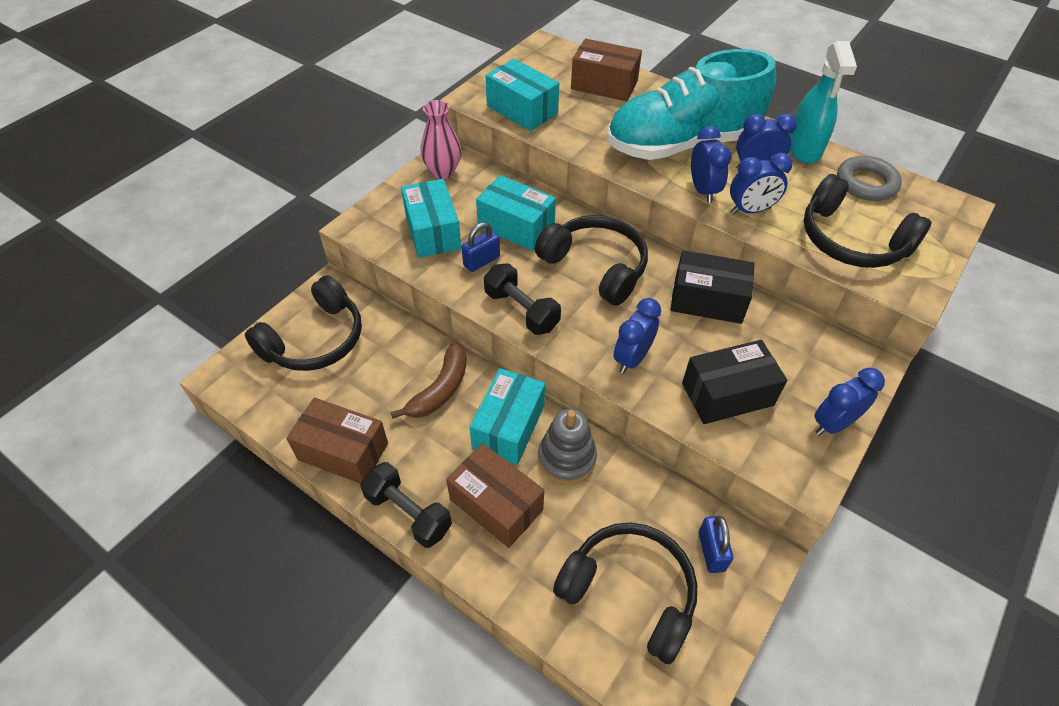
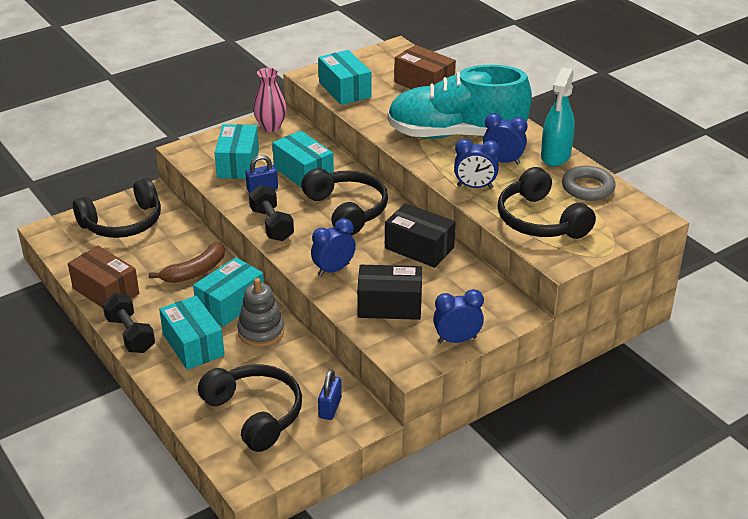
camera: 20 degrees right, 15 degrees down
brown box [446,443,544,548] -> turquoise box [159,296,225,370]
blue clock [691,126,732,203] -> none

